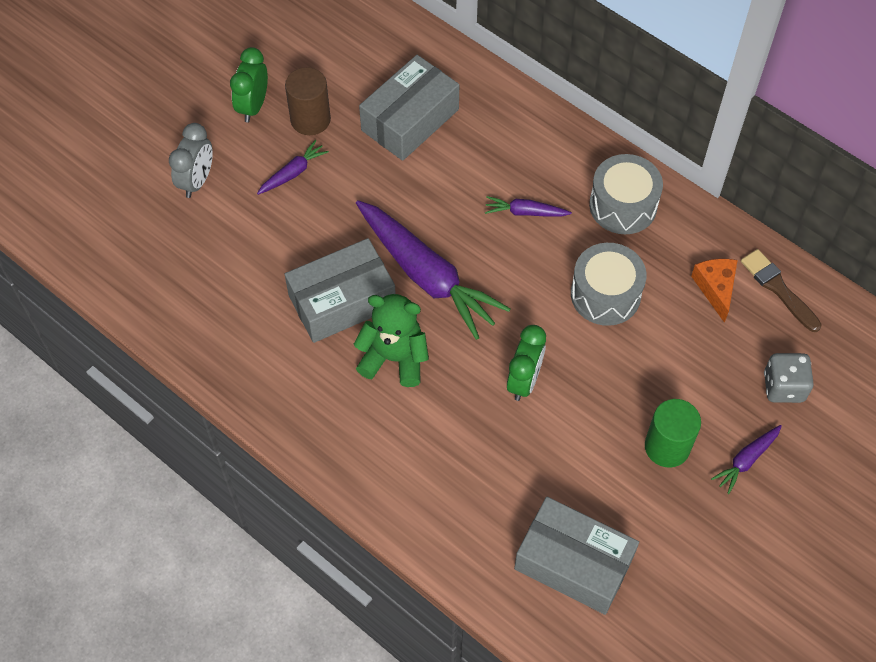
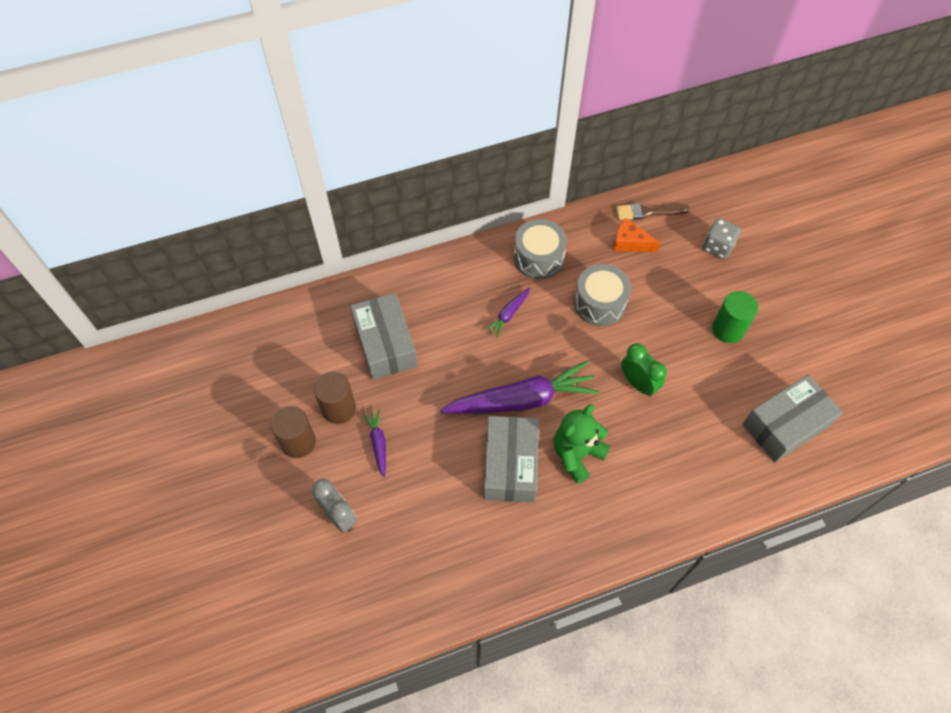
camera: 60 degrees left, 0 degrees up
green clock [230,47,268,123] -> brown cylinder [270,406,316,458]
purple carrot [711,425,782,494] -> none

